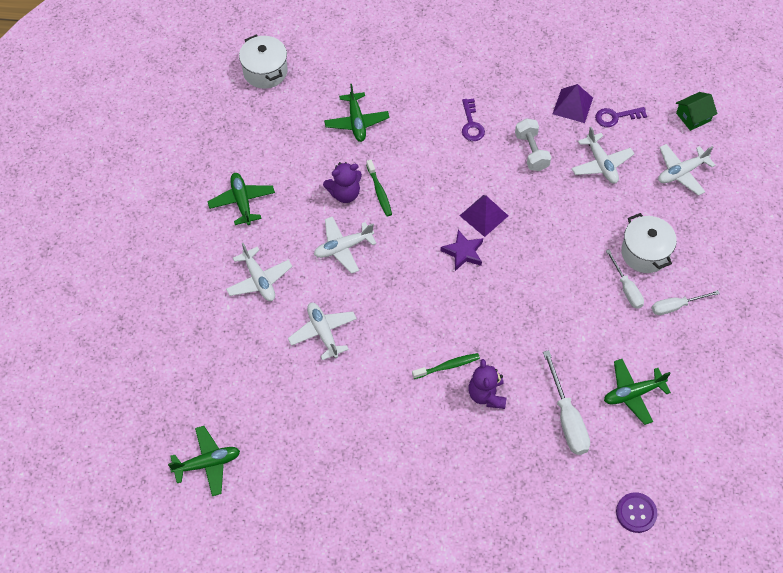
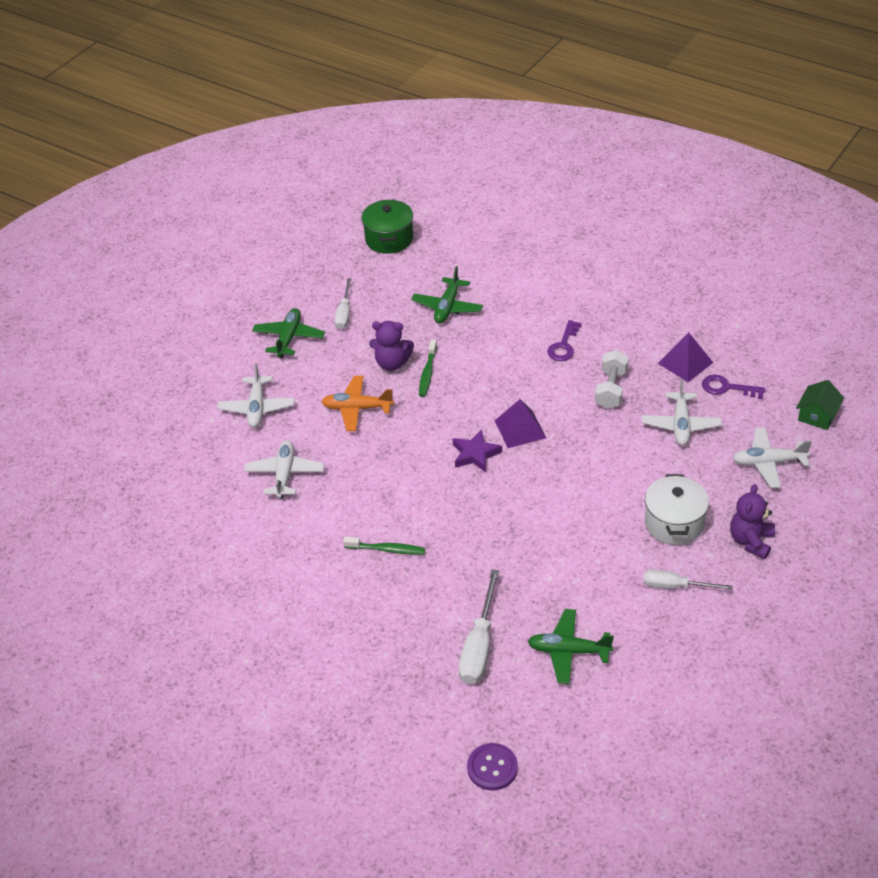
camera: 30 degrees right, 15 degrees down
green plane [168,426,240,496] -> none
white pot [239,34,288,89] -> green pot [361,199,413,254]
white plane [314,216,377,274] -> orange plane [321,376,394,431]
purple teddy bear [468,359,507,409] -> purple teddy bear moved to [730,484,775,559]
white screwdriver [606,249,644,309] -> white screwdriver moved to [335,278,352,329]
green house [676,92,718,131] -> green house turned 60 degrees counterclockwise [796,380,844,430]

